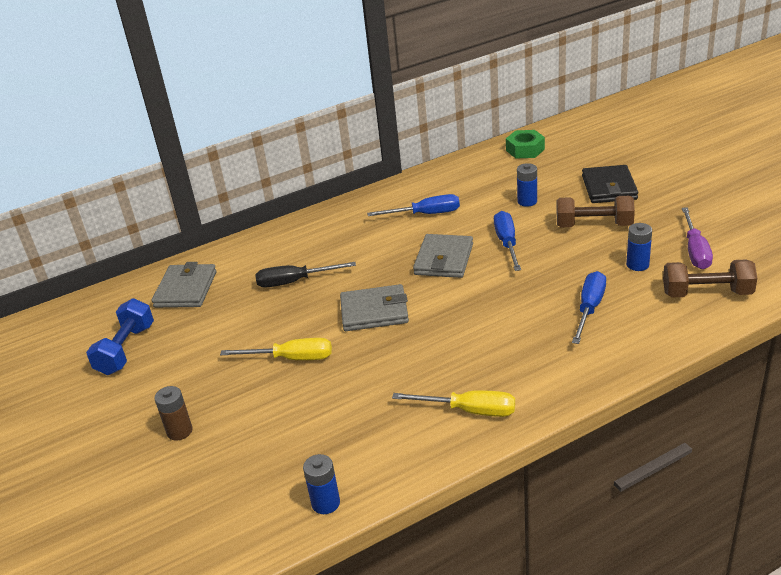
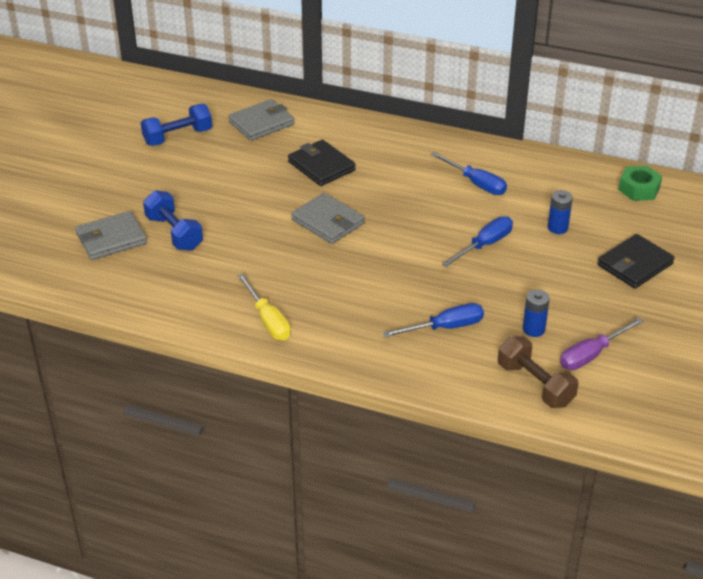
camera: 45 degrees right, 5 degrees up
brown battery [154,386,193,441] -> none
yellow screwdriver [220,338,332,360] -> none
black screwdriver [255,262,356,287] -> black wallet [288,139,356,186]
blue battery [303,454,340,514] -> none
grey wallet [413,234,473,278] -> grey wallet moved to [75,211,147,260]
brown dumbbell [557,196,635,227] -> none
none -> blue dumbbell [143,190,203,251]

